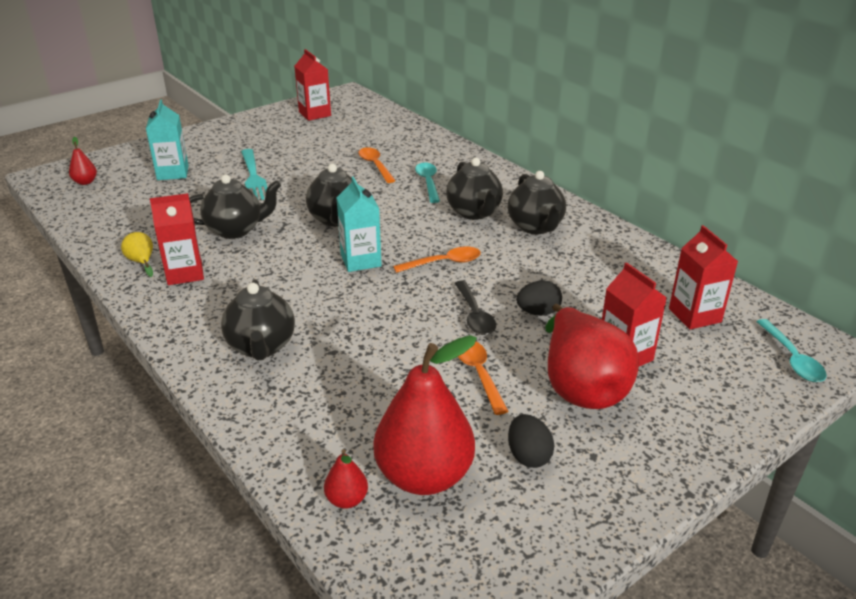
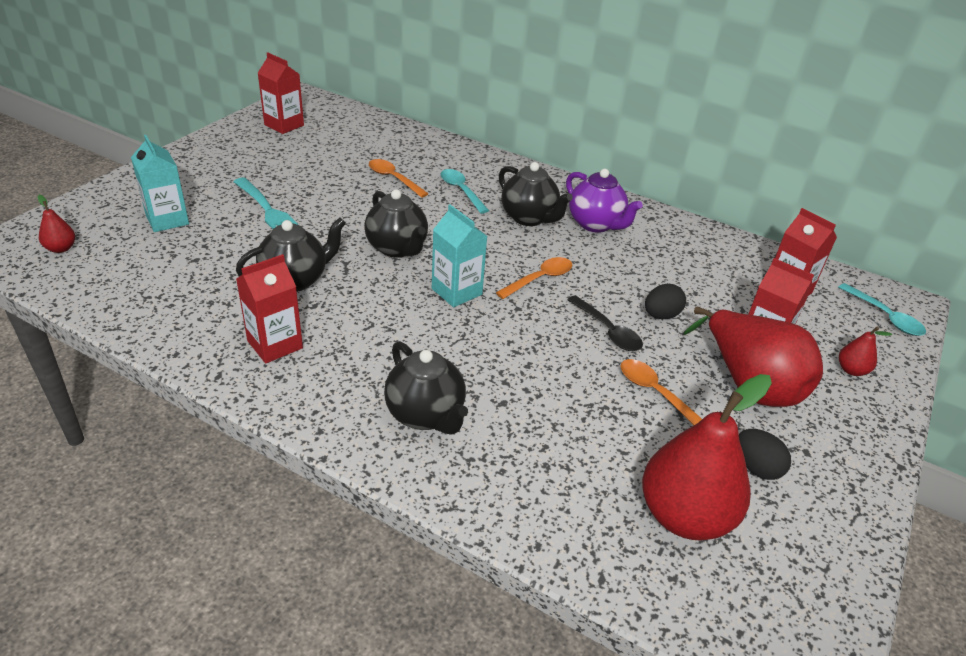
camera: 25 degrees left, 5 degrees up
yellow pear [121,232,153,277] -> none
red pear [324,449,368,509] -> red pear moved to [839,327,892,376]
black teapot [508,171,566,234] -> purple teapot [566,169,643,233]

